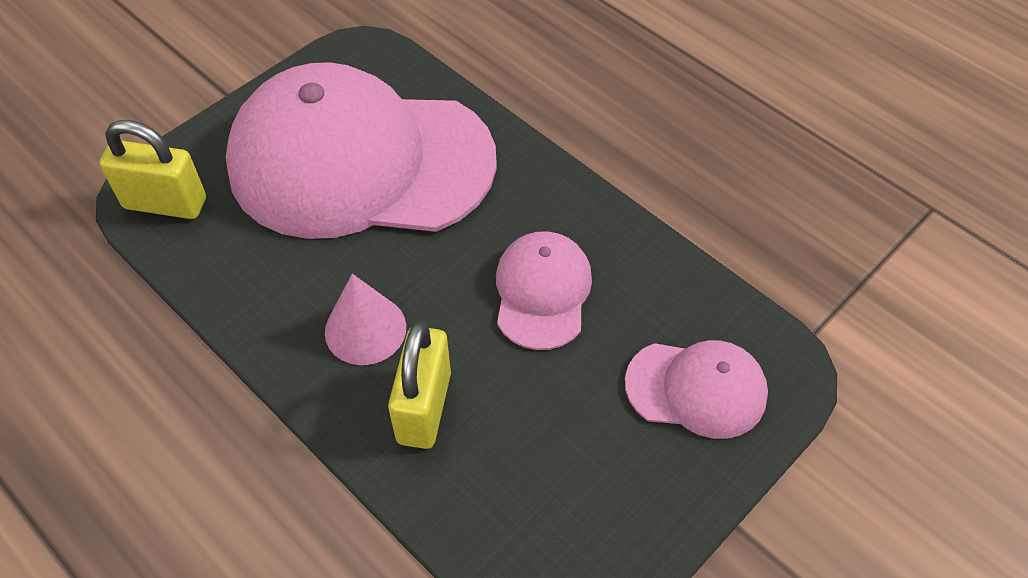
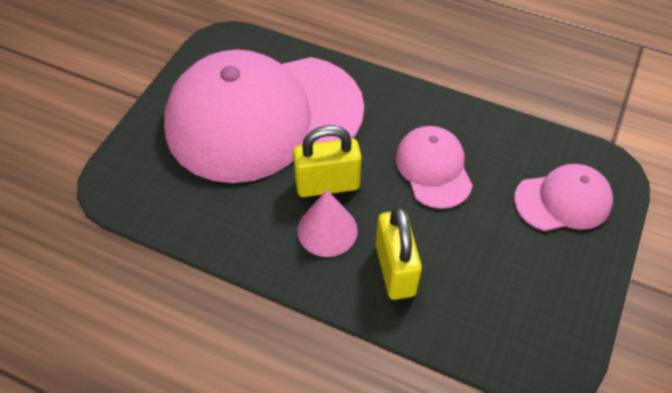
camera: 20 degrees left, 0 degrees up
yellow padlock [99,120,206,219] -> yellow padlock moved to [293,125,361,197]

